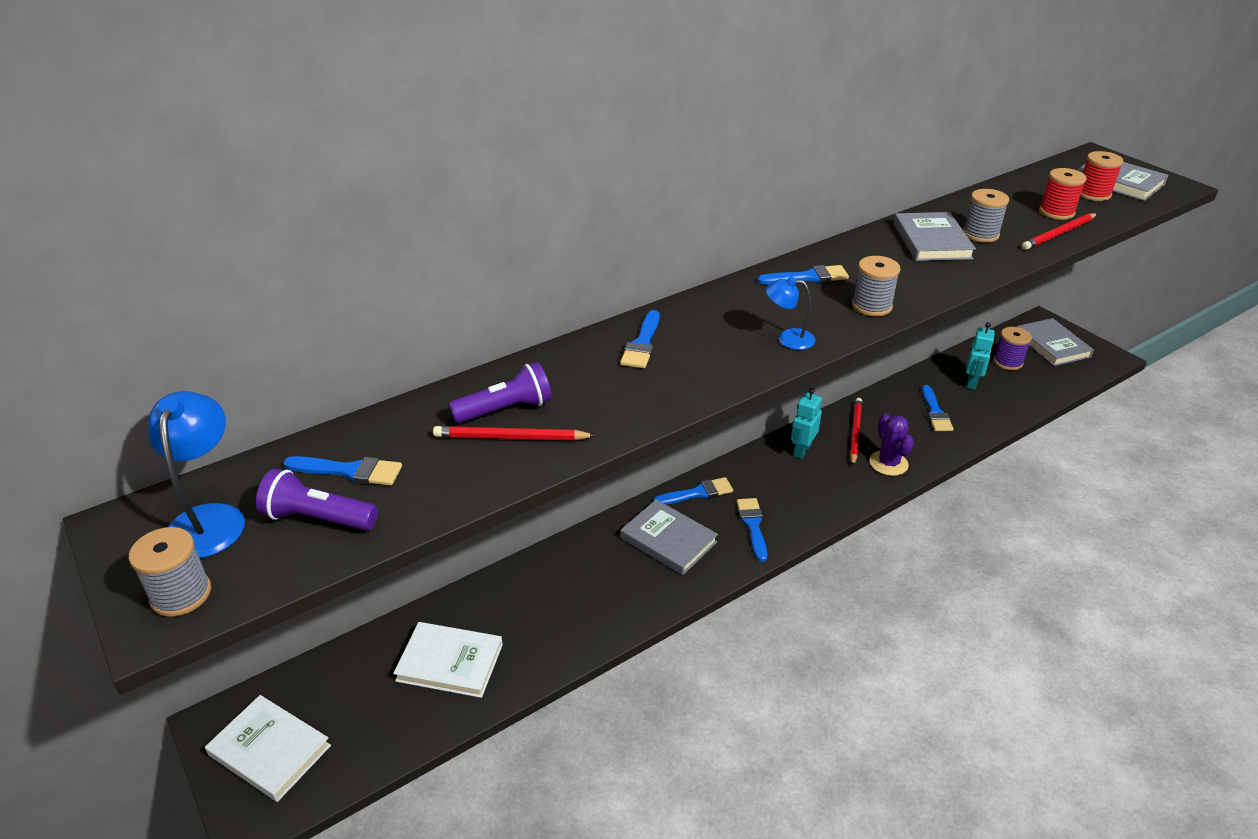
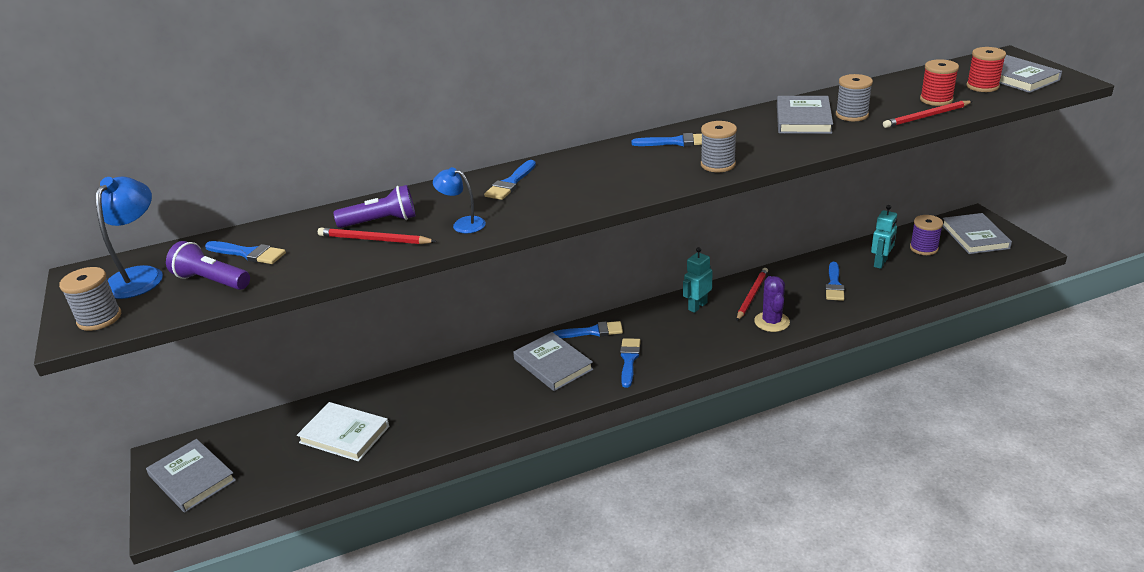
camera: 15 degrees right, 5 degrees down
white book [205,695,331,802] -> grey book [146,439,236,513]
blue lamp [766,277,816,350] -> blue lamp moved to [433,167,486,233]

